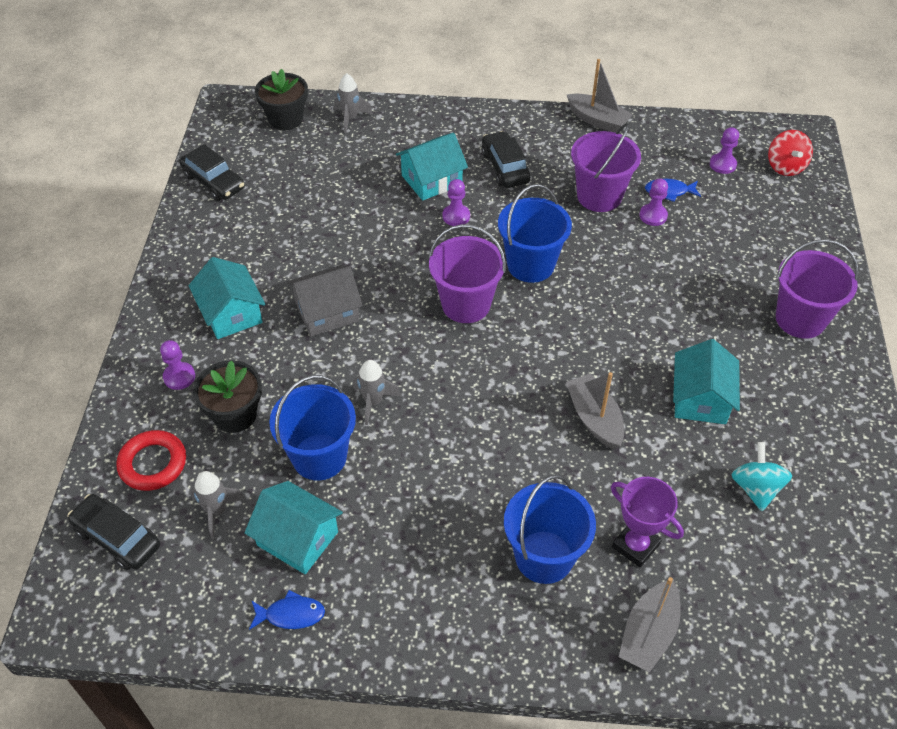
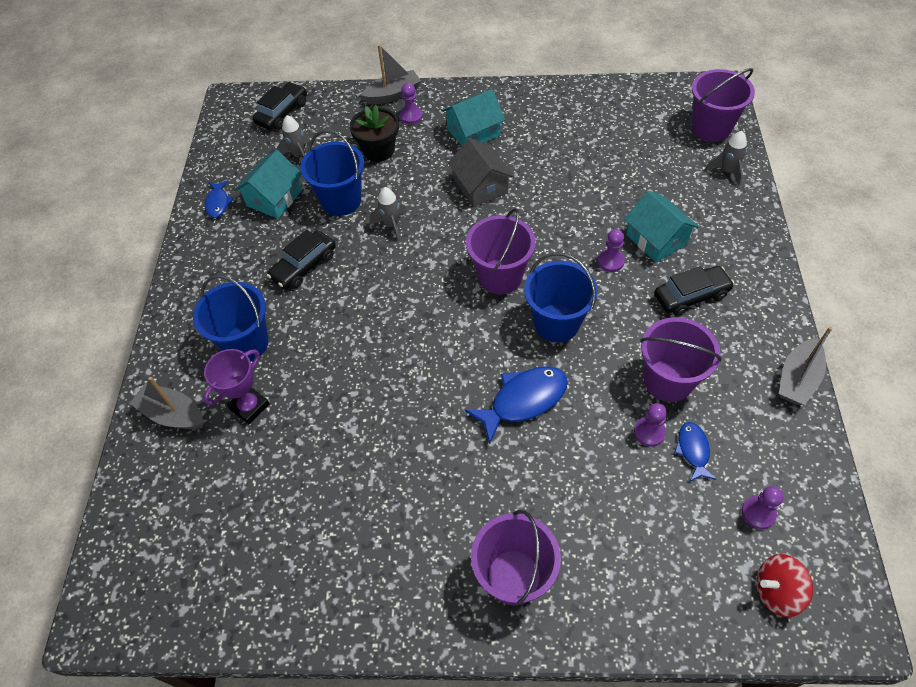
camera: 90 degrees right, 5 degrees up
red ring [116,430,186,491] -> none
black car [179,144,245,201] -> black car moved to [267,230,336,289]
black flower pot [255,69,308,130] -> purple bucket [692,68,755,142]
grey boat [566,372,624,449] -> grey boat moved to [361,44,421,105]
turquoise house [673,339,740,424] -> none
turquoise spinning top [731,442,792,511] -> none
none -> blue fish [465,366,568,444]

